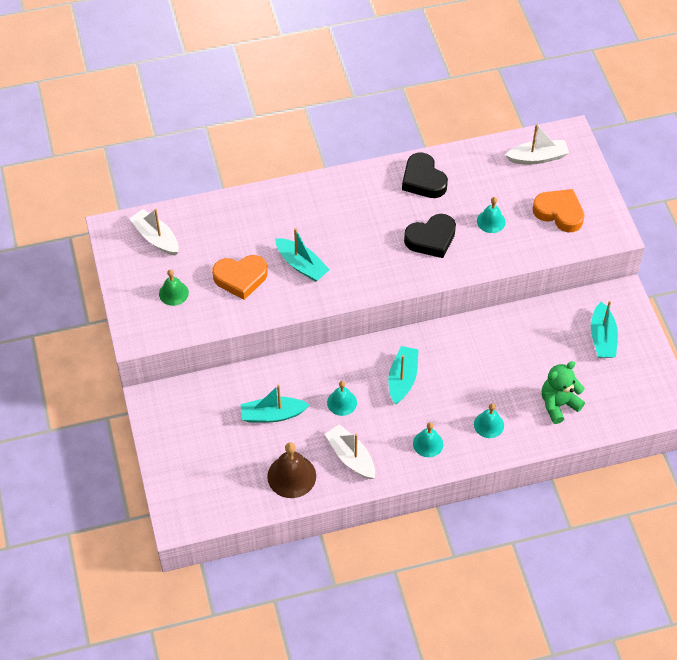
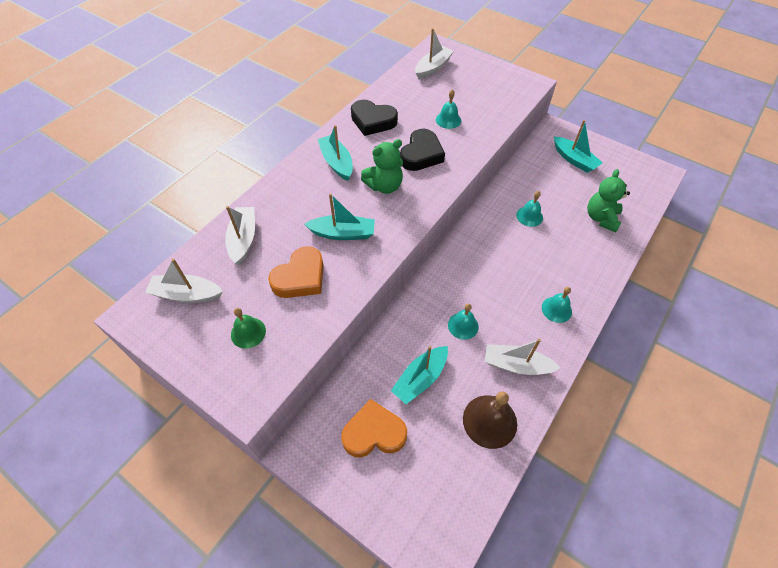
camera: 40 degrees left, 0 degrees up
turquoise boat [388,346,419,404] -> turquoise boat moved to [318,125,353,181]
turquoise bell [474,403,504,438] -> turquoise bell moved to [516,191,543,227]
orange heart [533,189,584,232] -> orange heart moved to [341,399,407,458]
none -> white boat [225,206,255,265]
none -> green teddy bear [361,139,403,194]

